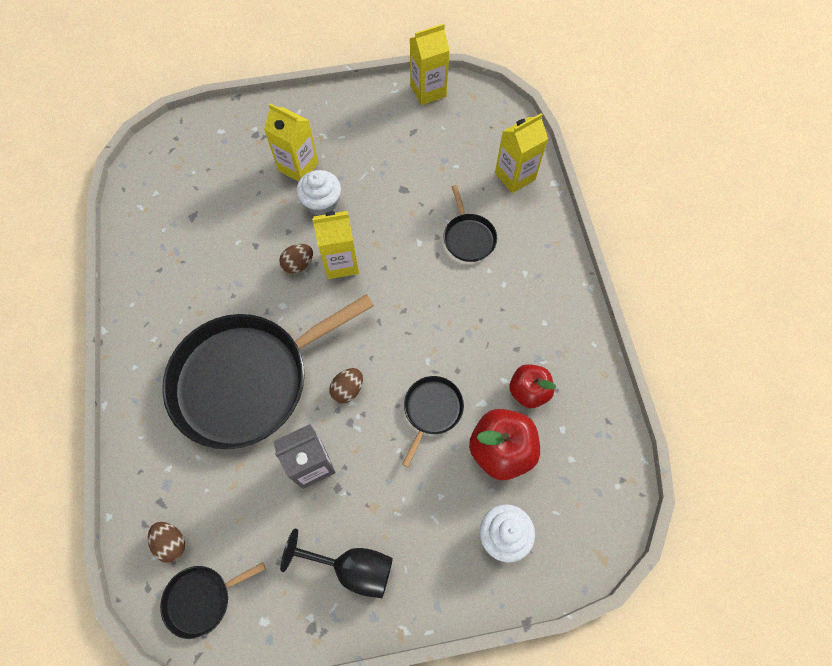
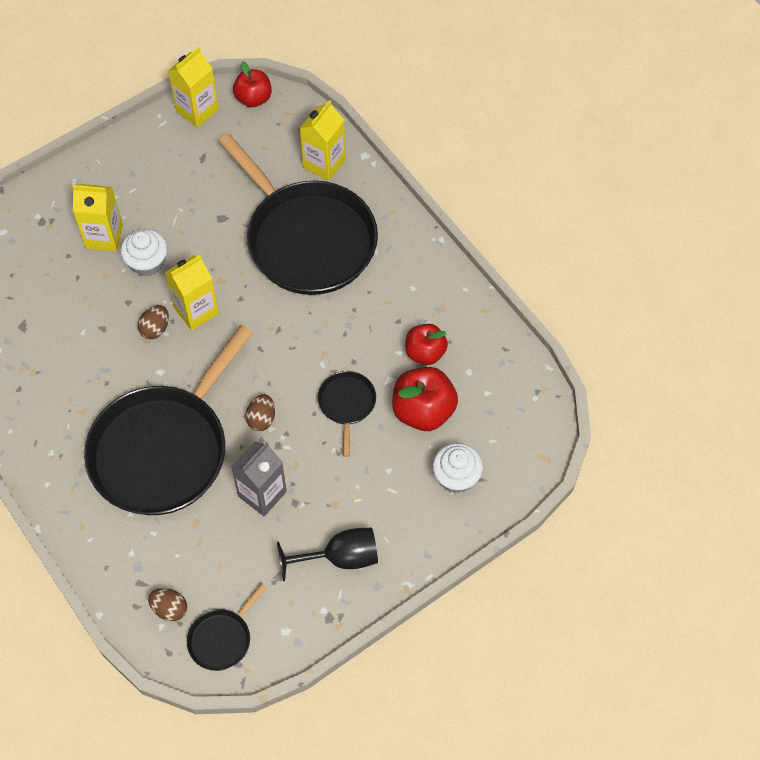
camera: 25 degrees left, 5 degrees down
black pan [444,185,497,262] -> black pan [218,134,378,295], size x2.34
none -> red apple [233,62,272,107]

